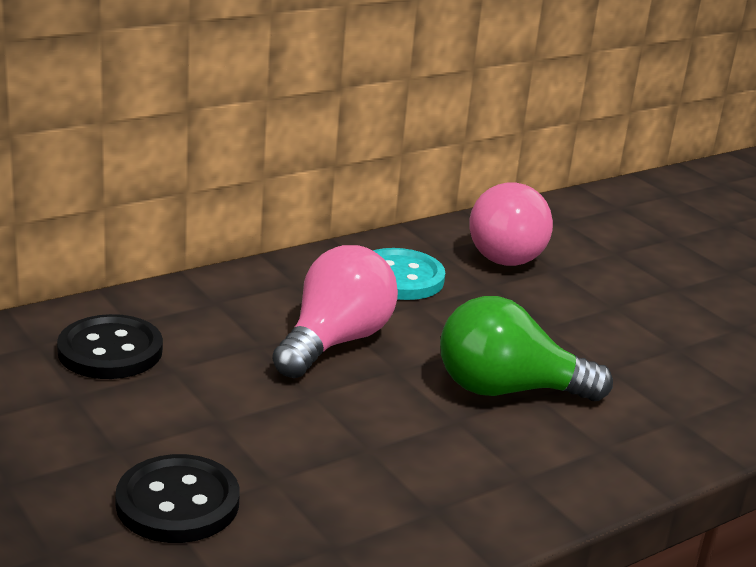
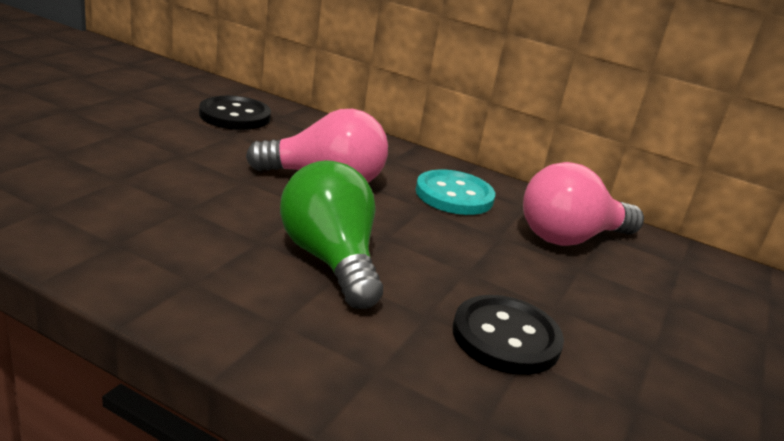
camera: 60 degrees right, 0 degrees up
black button [115,454,240,543] -> black button moved to [453,295,564,375]

